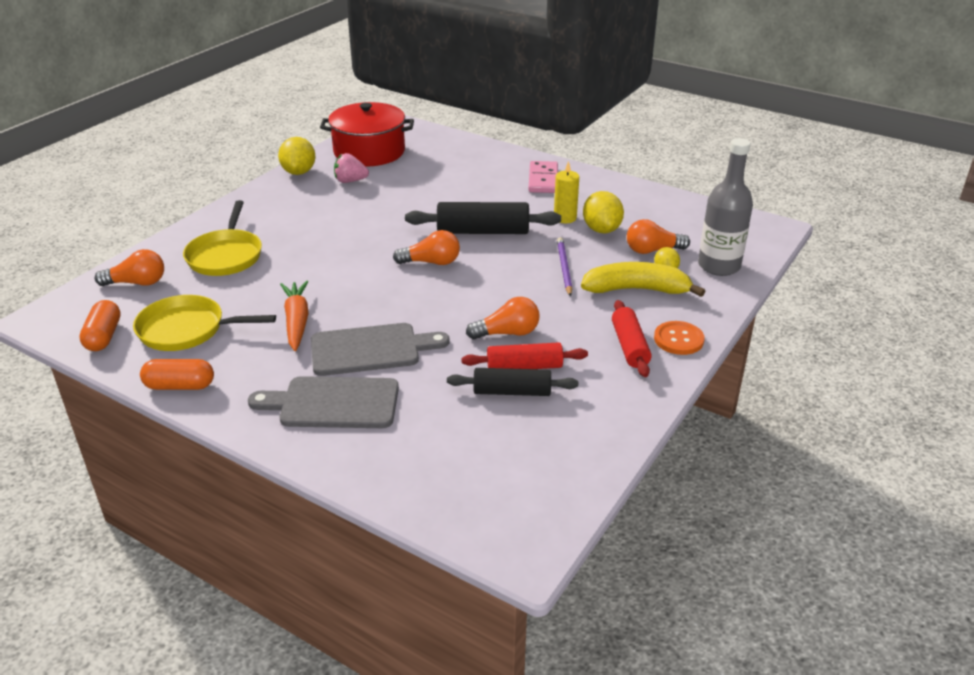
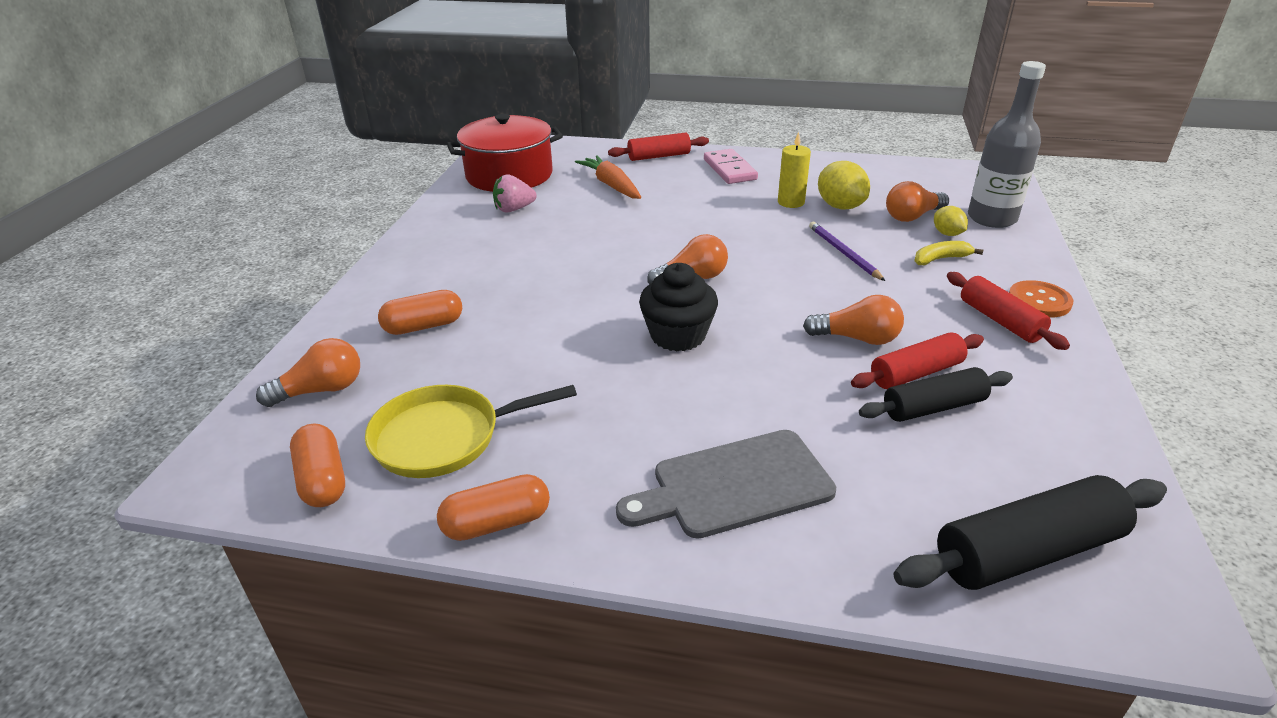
camera: 20 degrees left, 0 degrees up
yellow pan [183,200,262,276] -> orange capsule [378,290,462,335]
yellow lemon [278,137,316,175] -> none
orange carrot [280,281,309,351] -> orange carrot moved to [575,155,641,199]
grey cutting board [311,323,450,376] -> none
black rolling pin [405,202,561,234] -> black rolling pin moved to [894,475,1167,590]
orange light bulb [466,297,540,339] -> orange light bulb turned 45 degrees clockwise [803,295,904,345]
yellow banana [581,262,705,297] -> yellow banana [914,241,983,265], size x0.52
none -> red rolling pin [608,133,709,161]
none -> black cupcake [639,263,718,351]

